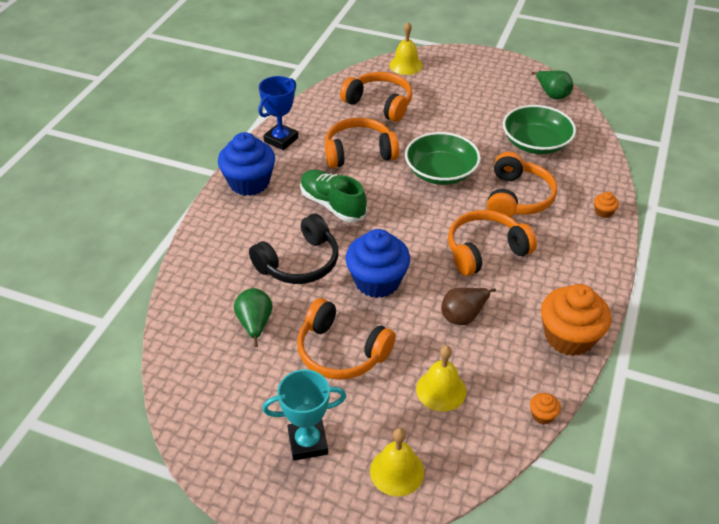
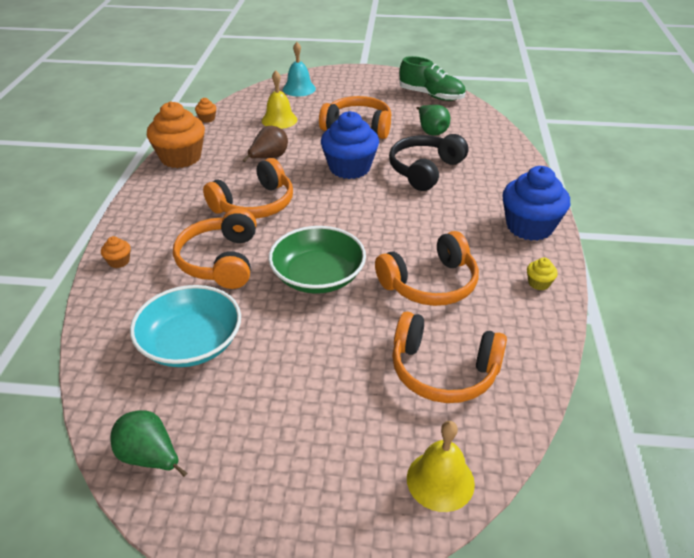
camera: 165 degrees right, 5 degrees down
blue trophy [258,76,298,150] -> yellow cupcake [527,258,558,290]
turquoise trophy [262,369,346,461] -> none
green shoe [300,170,367,223] -> green shoe moved to [399,56,466,101]
yellow bell [370,428,424,496] -> turquoise bell [283,42,316,97]
green bowl [503,105,576,154] -> turquoise bowl [130,285,241,367]

